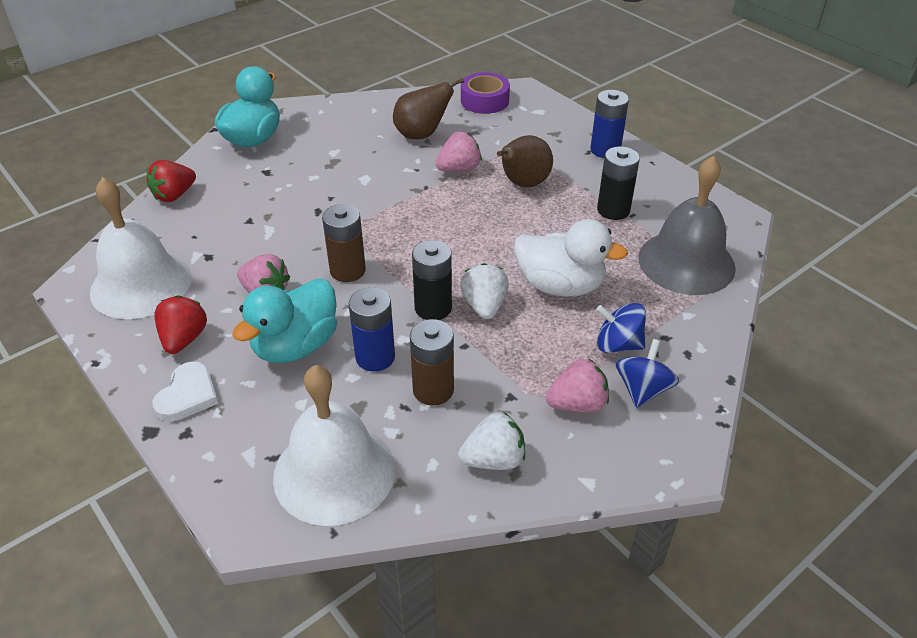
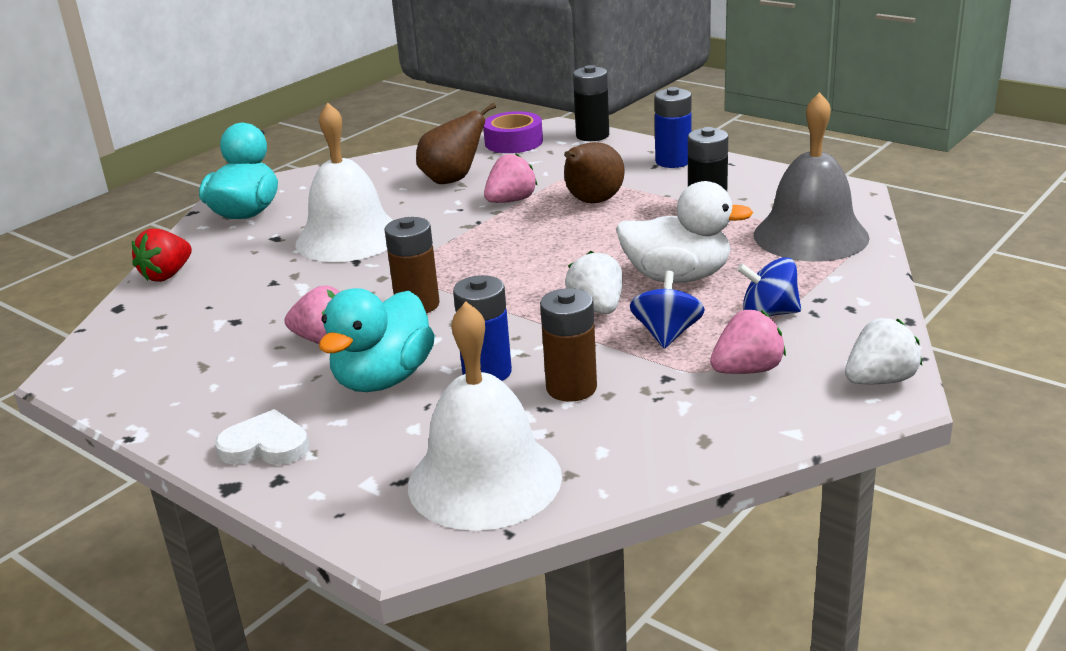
camera: 10 degrees left, 15 degrees down
white bell [90,177,191,319] -> white bell moved to [296,103,393,262]
white heart [152,361,218,422] -> white heart turned 90 degrees counterclockwise [215,409,309,465]
red strawberry [154,295,207,354] -> none
black battery [412,240,452,320] -> black battery moved to [573,65,609,141]
white strawberry [458,412,525,470] -> white strawberry moved to [845,318,922,384]
blue spinning top [616,339,679,408] -> blue spinning top moved to [630,271,705,349]

